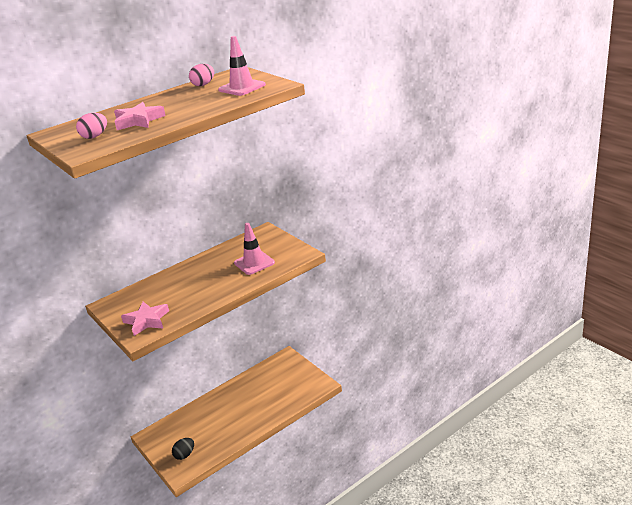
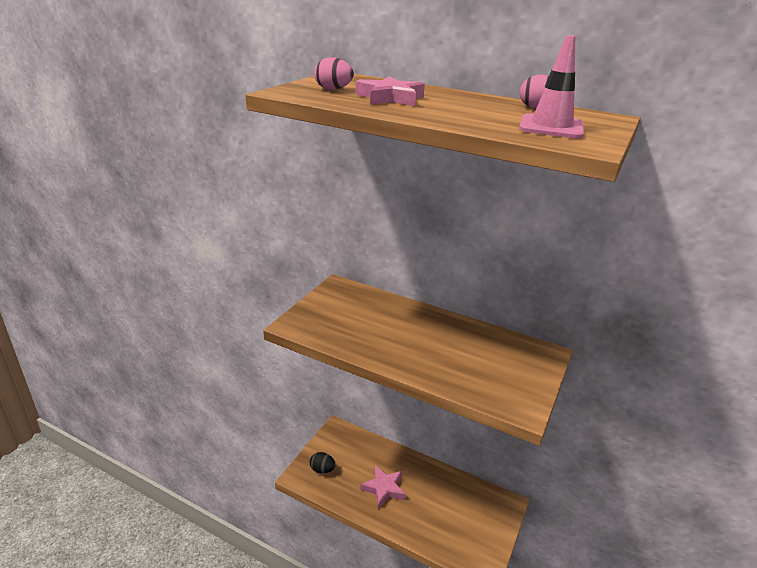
camera: 60 degrees right, 0 degrees up
pink star [121,301,169,336] -> pink star moved to [360,465,406,508]
pink traffic cone [234,223,275,275] -> none

